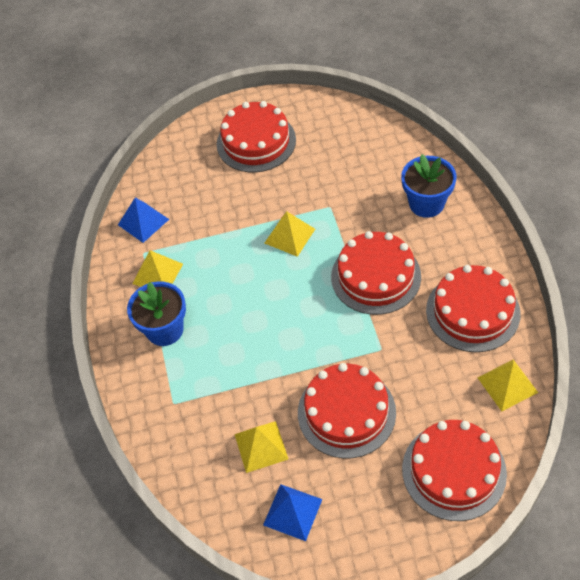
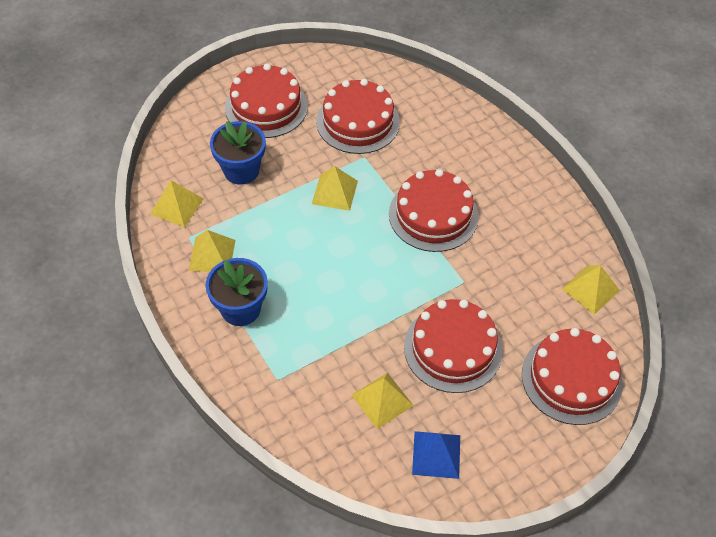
camera: 25 degrees left, 0 degrees up
blue pyramid [118,198,169,243] -> yellow pyramid [150,180,204,227]
blue flower pot [401,154,457,218] -> blue flower pot moved to [210,121,266,185]
red cake [426,265,521,352] -> red cake moved to [316,79,400,154]

